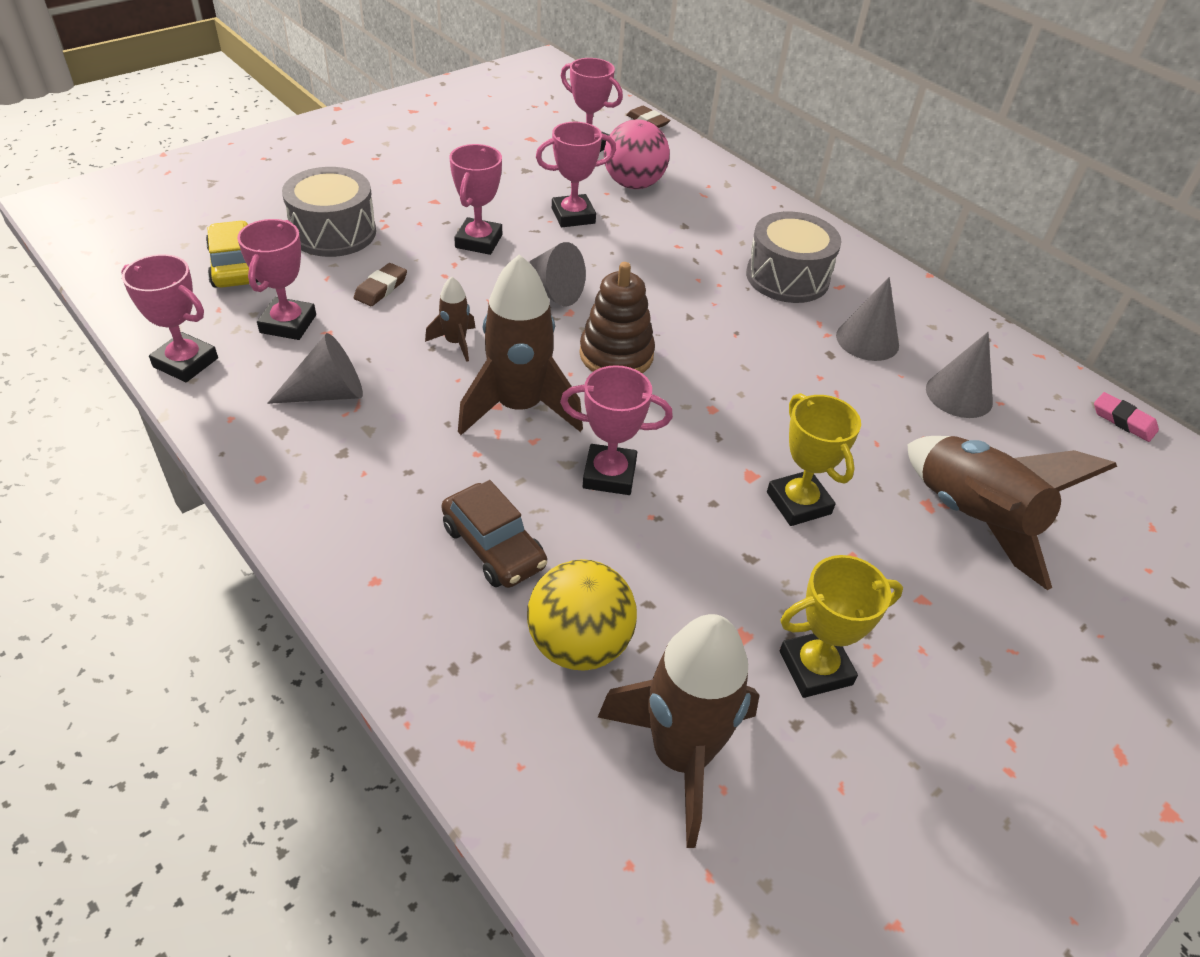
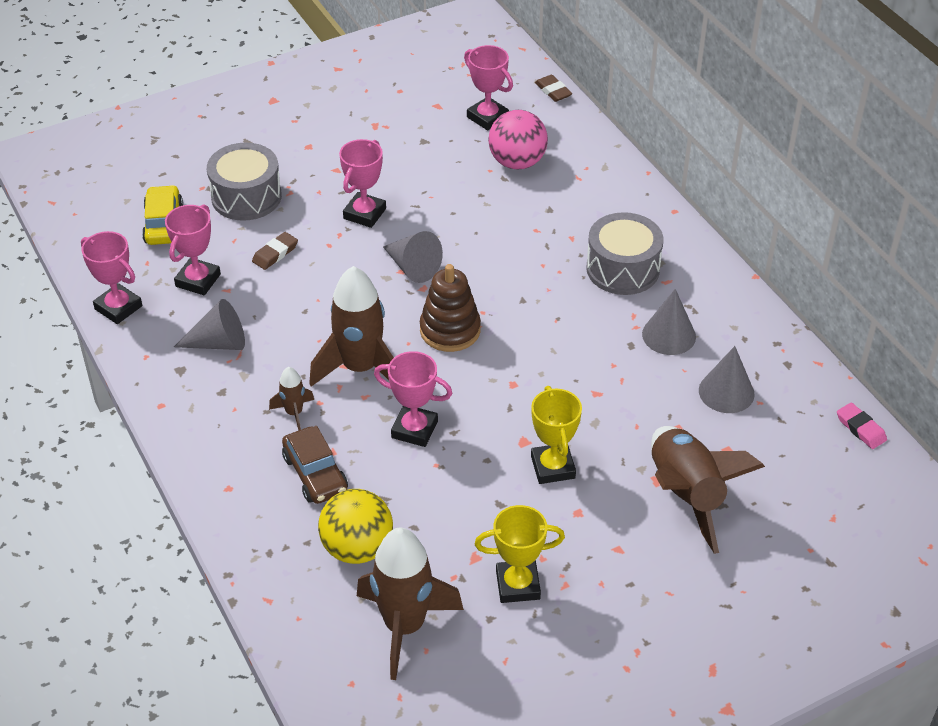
camera: 15 degrees right, 0 degrees up
brown rocket [425,276,476,362] -> brown rocket moved to [269,367,314,431]
pink trophy [536,122,616,227] -> none

